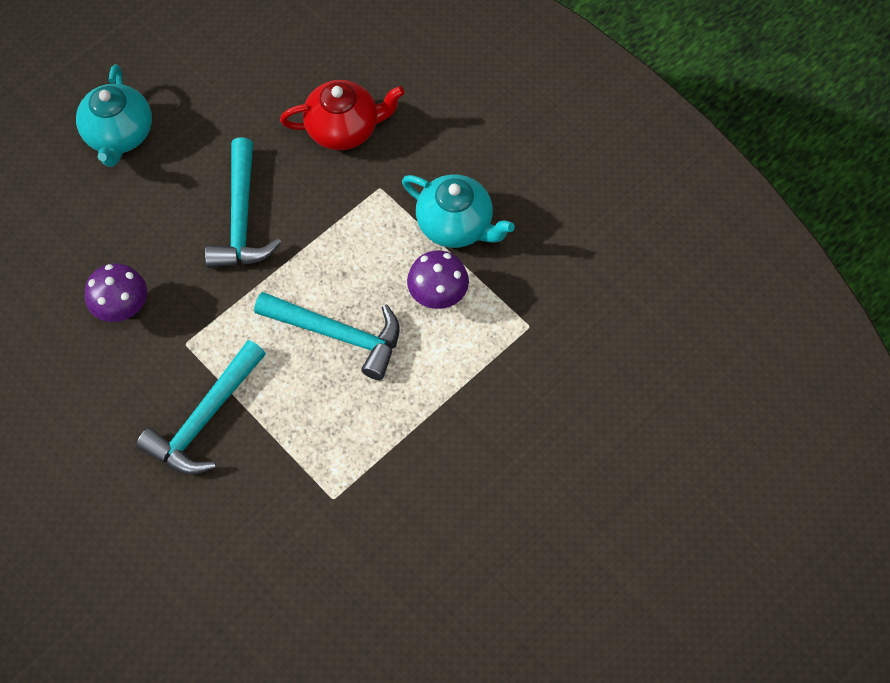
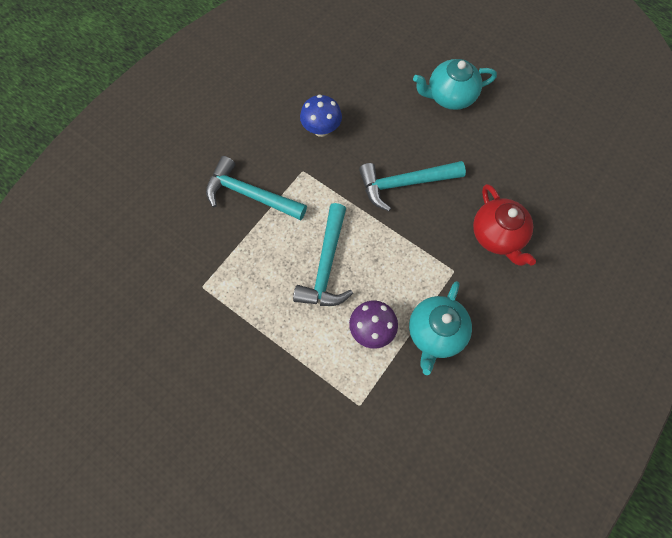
camera: 80 degrees right, 5 degrees up
purple mushroom [85,263,147,322] -> blue mushroom [300,94,342,137]

